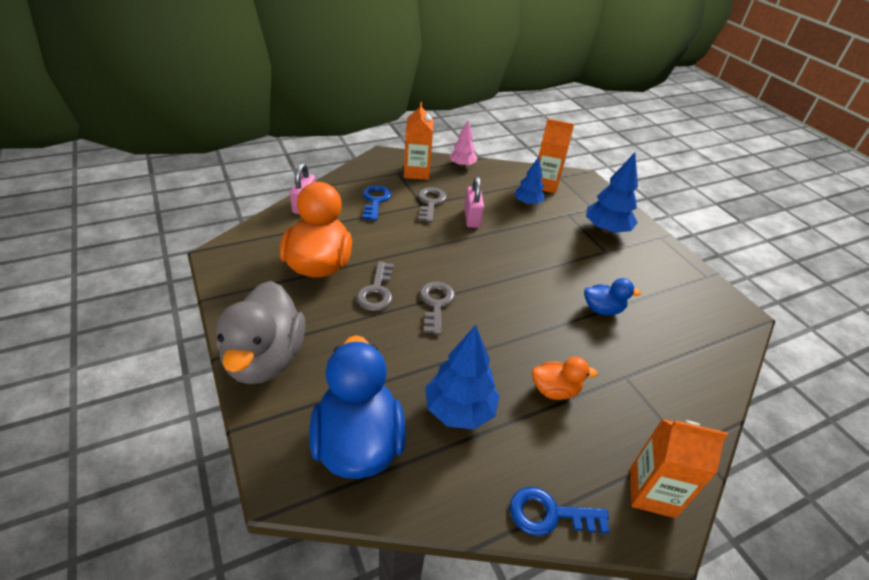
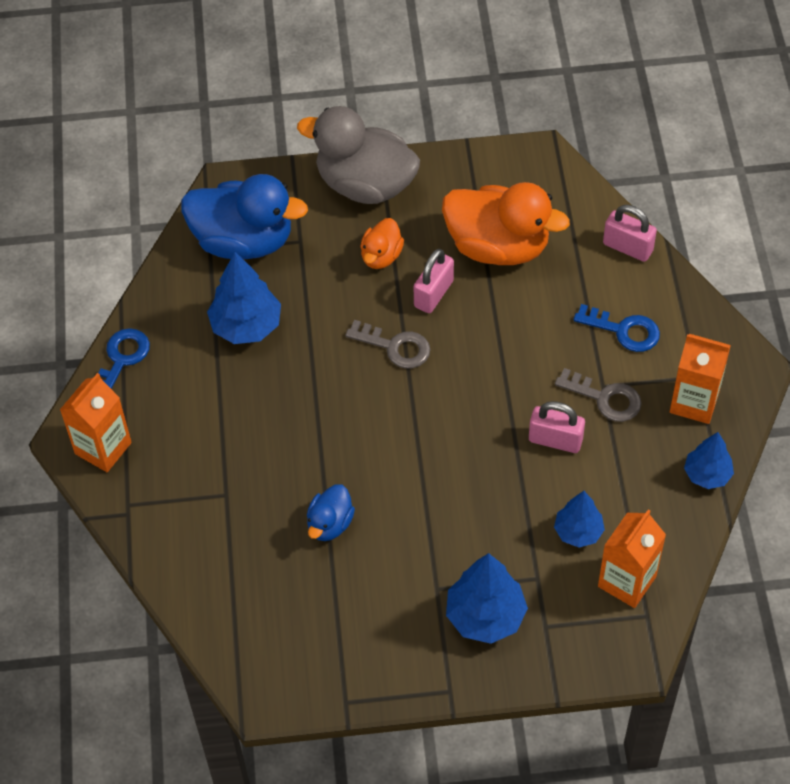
camera: 115 degrees right, 15 degrees up
grey key [356,261,394,311] -> pink padlock [414,249,454,313]
pink tree [449,121,477,167] -> blue tree [684,432,734,489]
orange duck [532,357,598,400] -> orange duck moved to [360,218,404,269]

